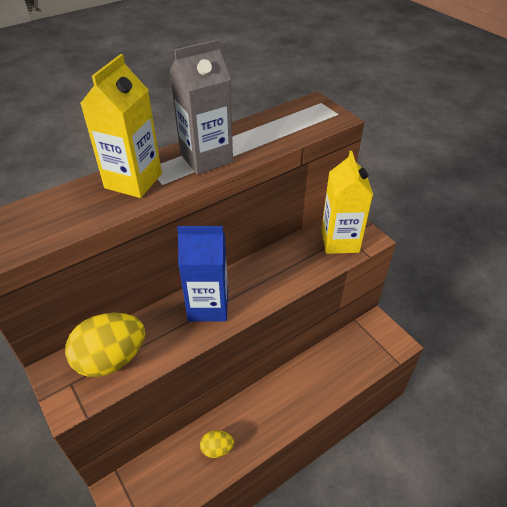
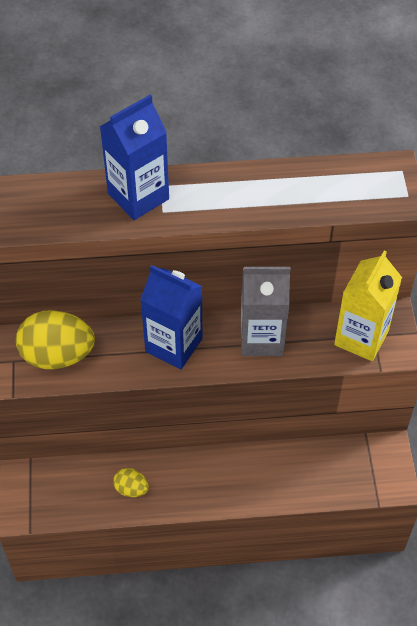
camera: 30 degrees right, 10 degrees up
yellow carton [80,54,162,198] -> blue carton [100,95,169,220]
grey carton [169,39,233,174] -> grey carton moved to [241,267,290,356]

